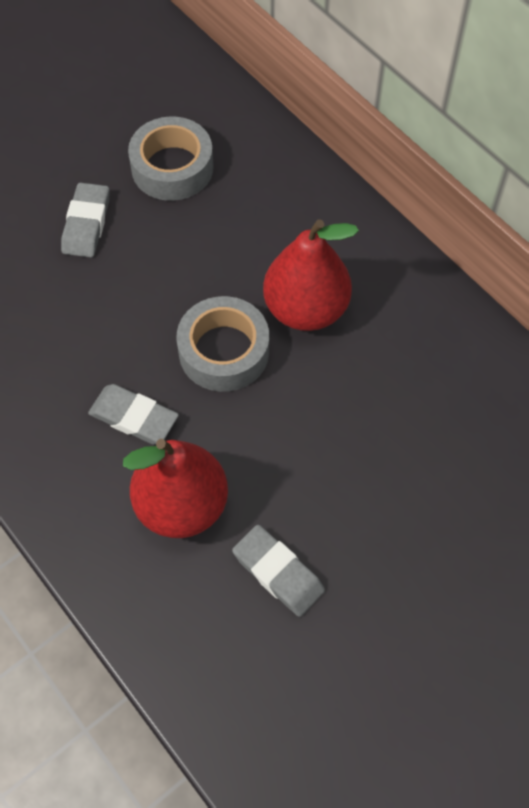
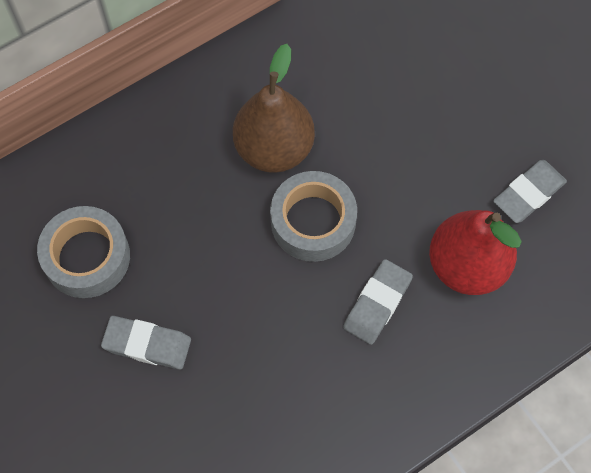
camera: 85 degrees left, 5 degrees up
red pear [263,219,359,331] -> brown pear [233,44,315,173]

